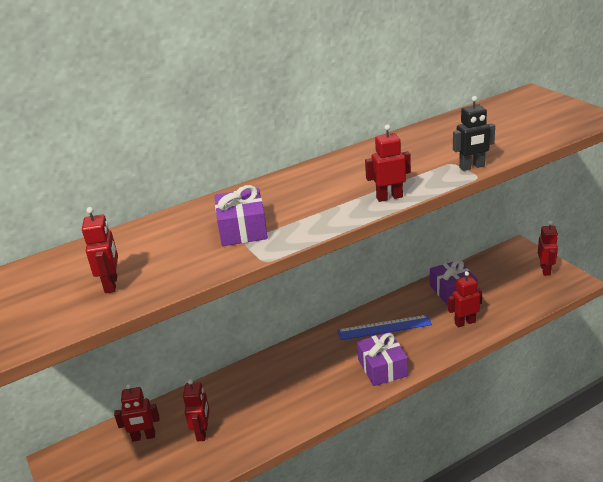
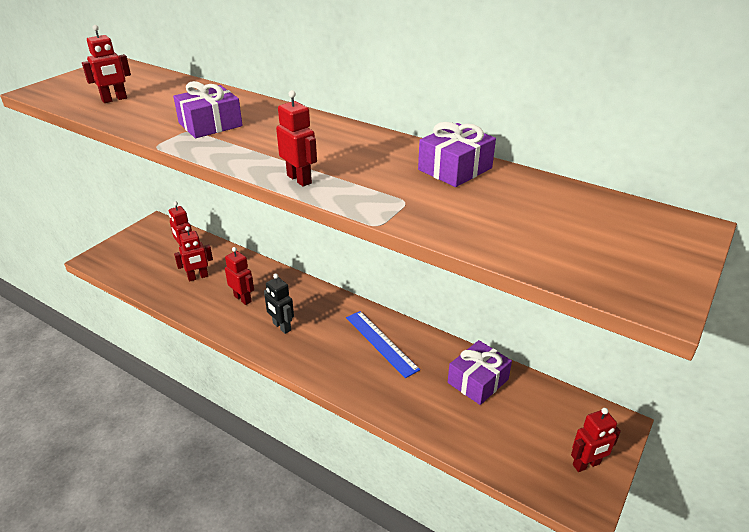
camera: 60 degrees right, 5 degrees up
purple gift [357,332,408,386] -> purple gift moved to [418,122,496,187]
red robot [448,271,482,328] -> red robot moved to [225,247,254,305]
black robot [453,96,495,171] -> black robot moved to [264,274,294,334]

